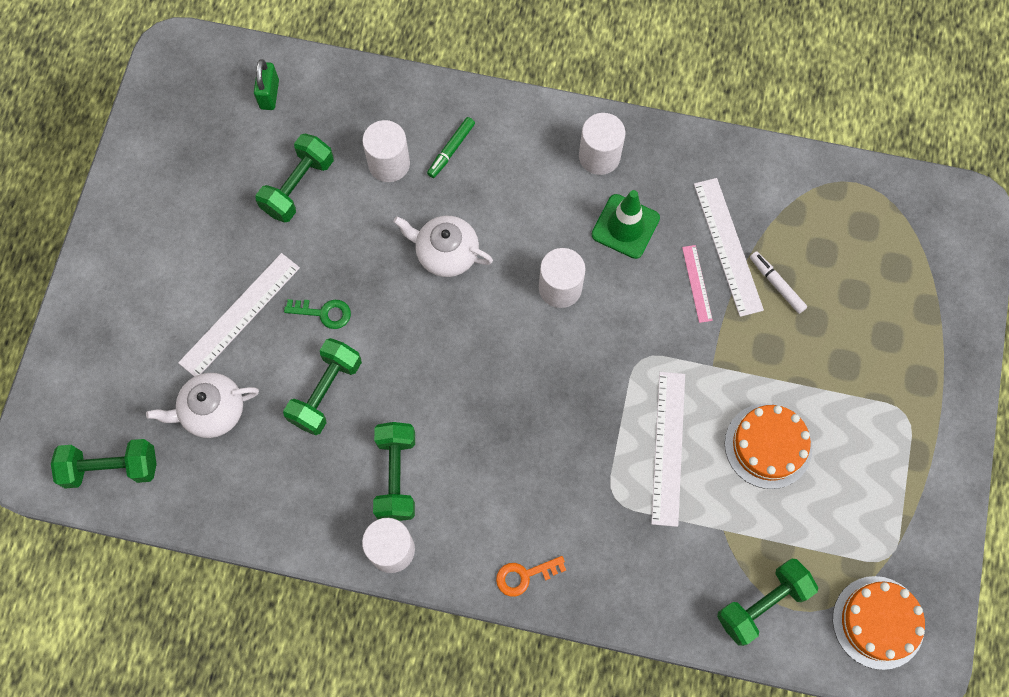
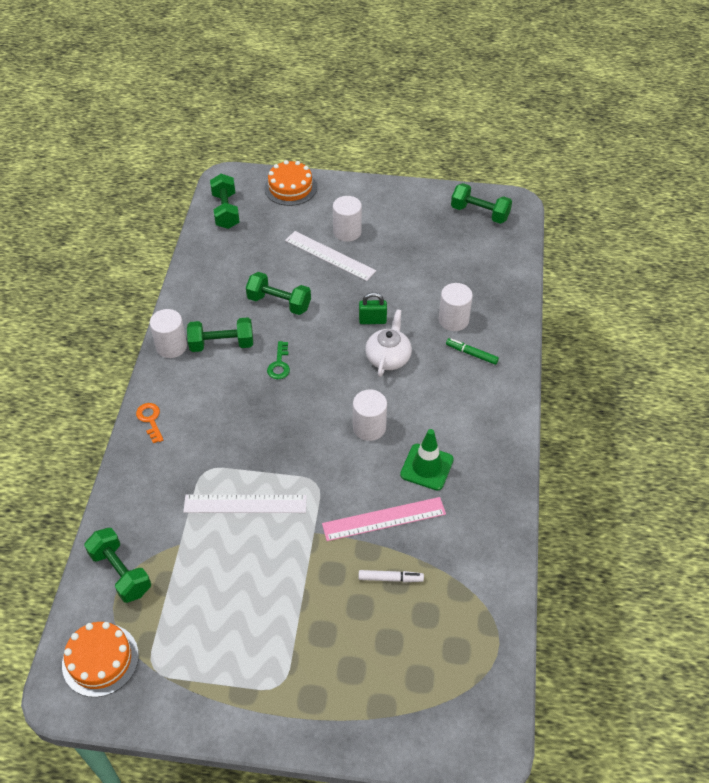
camera: 85 degrees right, 20 degrees down
white teapot [146,373,259,438] -> none
green padlock [254,59,279,110] -> green padlock moved to [359,292,387,324]
green dumbbell [255,134,334,223] -> green dumbbell moved to [451,183,512,224]
green key [284,299,351,329] -> green key moved to [267,341,290,379]
white cylinder [579,113,625,175] -> white cylinder moved to [333,196,362,242]
pink ruler [682,245,713,323] -> pink ruler [322,497,446,541], size x1.83
white ruler [694,178,764,317] -> none
orange cake [725,403,812,489] -> orange cake moved to [264,160,317,206]
white marker [750,251,807,314] -> white marker turned 45 degrees clockwise [358,570,424,582]

